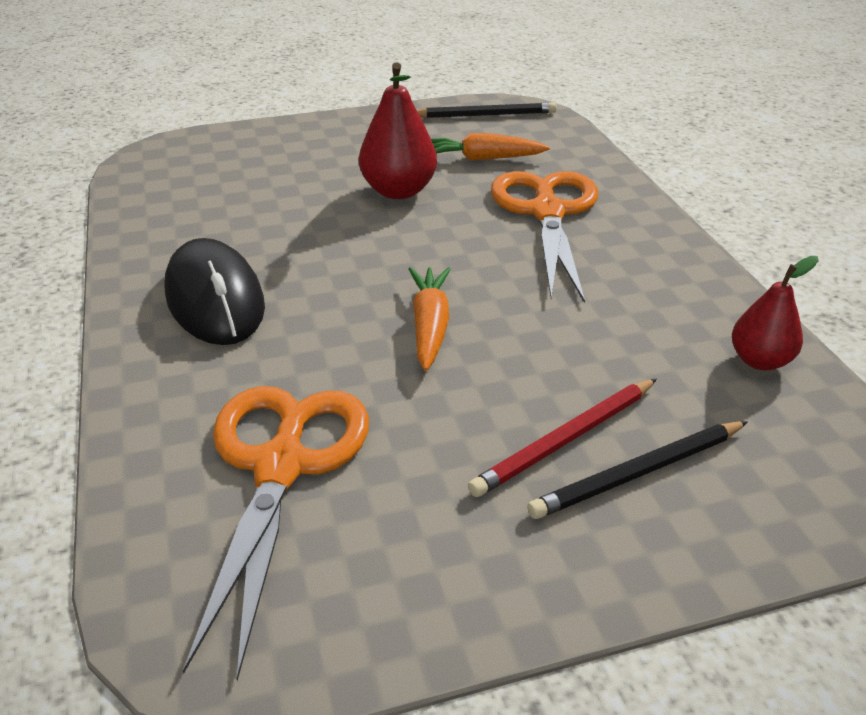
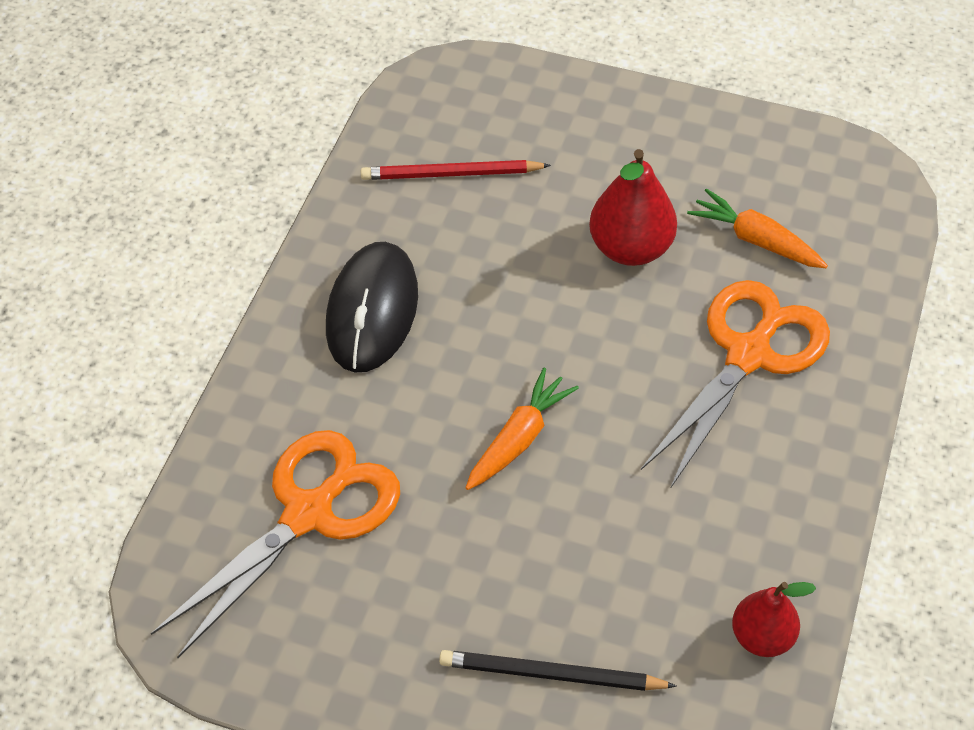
camera: 35 degrees right, 15 degrees up
black pencil [417,102,557,118] -> none
red pencil [468,378,657,497] -> red pencil moved to [361,160,551,180]

